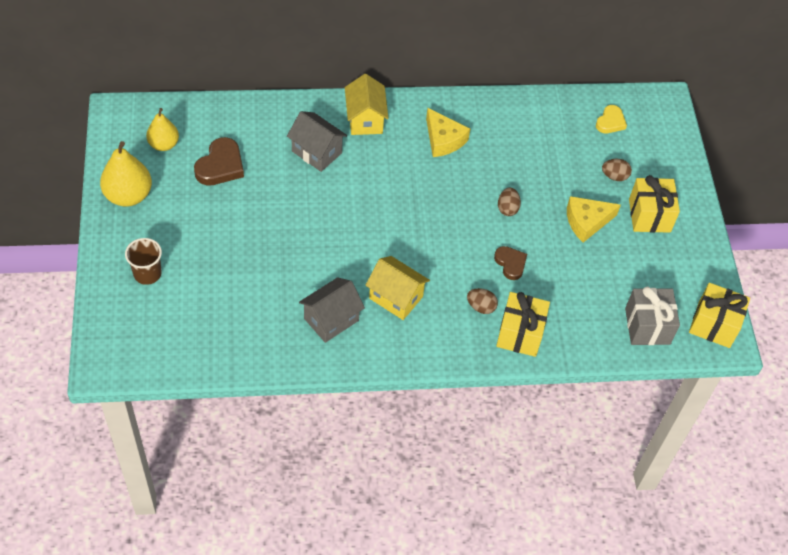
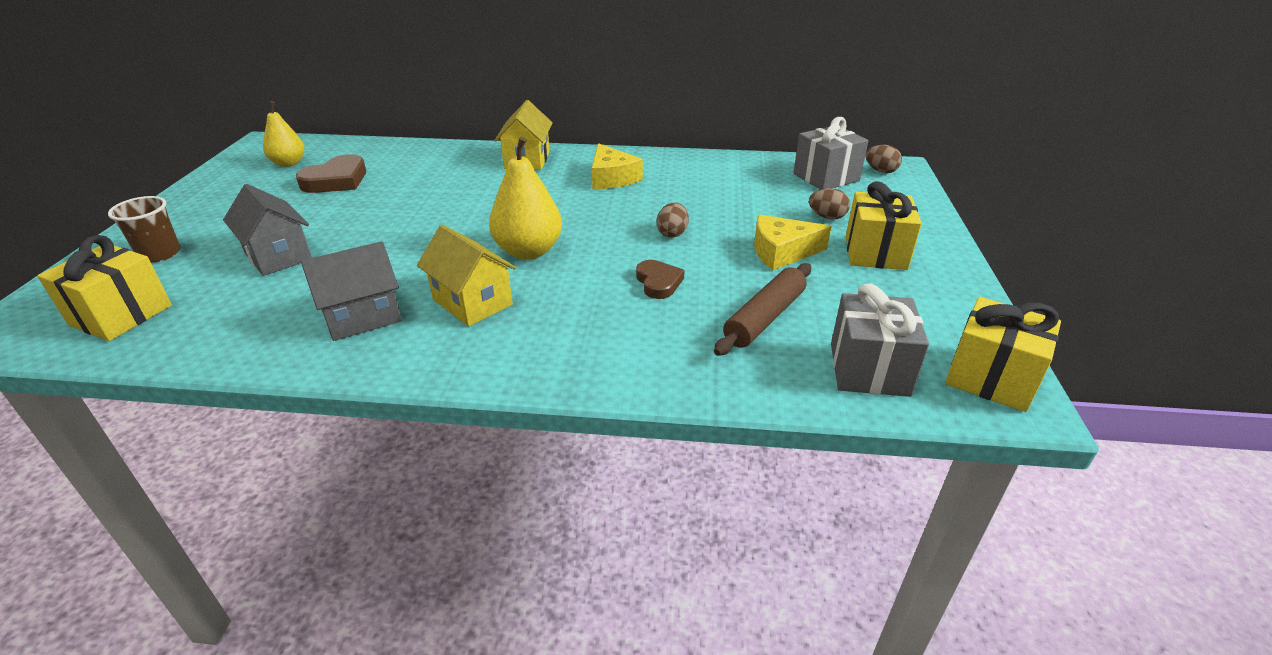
camera: 15 degrees right, 20 degrees down
yellow pear [100,141,152,207] -> yellow pear moved to [489,137,562,260]
grey house [287,111,347,172] -> grey house moved to [223,184,312,276]
brown egg [467,288,498,314] -> brown egg moved to [866,145,902,173]
yellow gift [496,292,550,357] -> yellow gift moved to [37,235,172,341]
yellow heart [596,105,627,133] -> grey gift [793,117,868,190]
none -> brown rolling pin [714,263,811,356]

